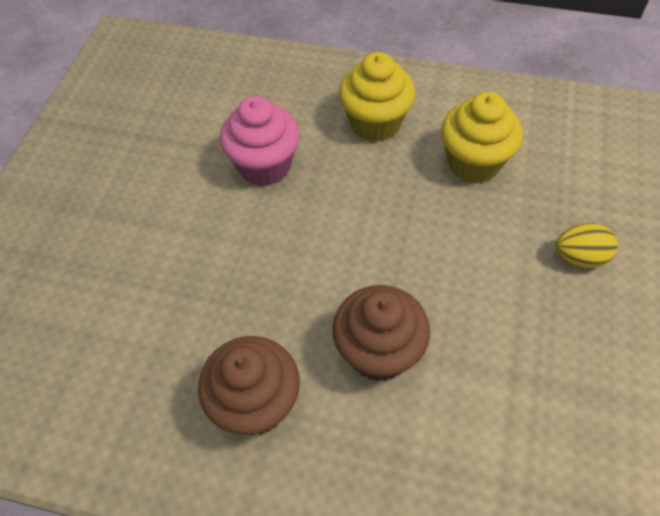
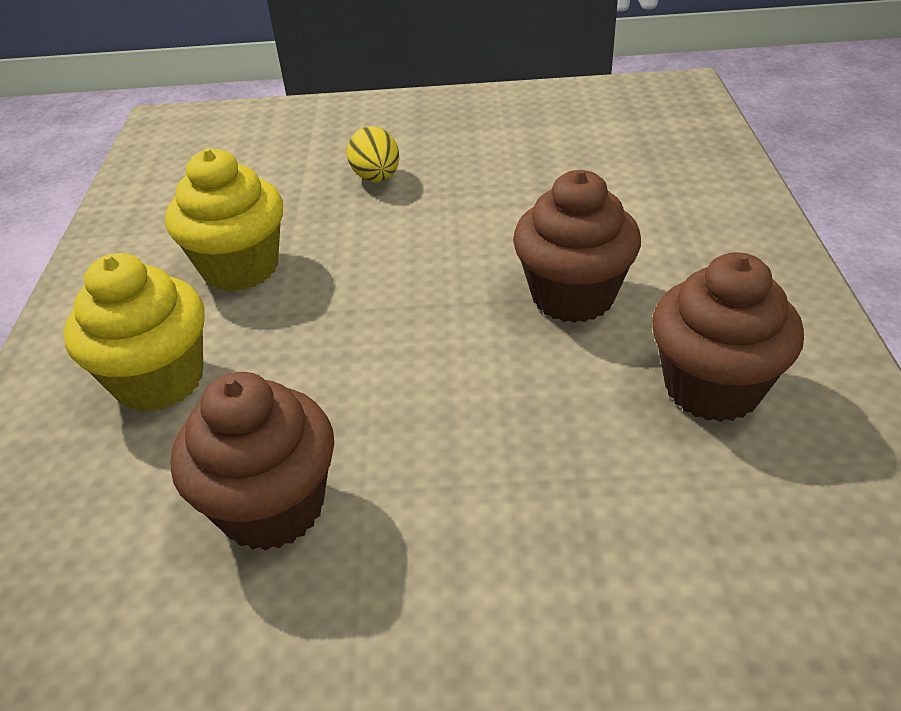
camera: 105 degrees left, 15 degrees down
pink cupcake [220,96,300,186] -> brown cupcake [171,372,334,551]

